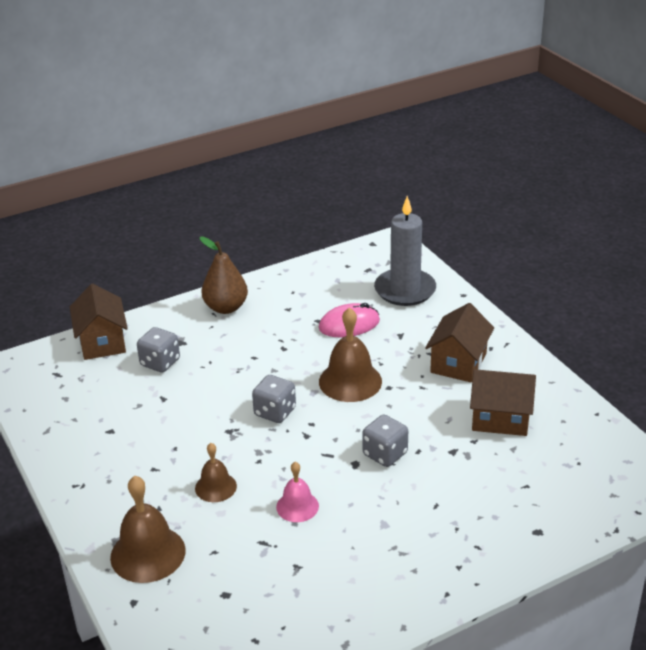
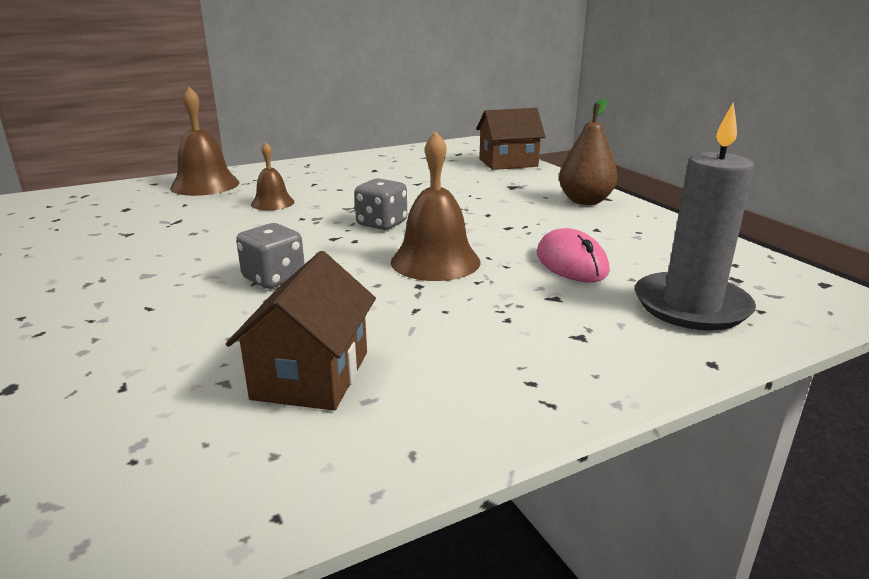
camera: 90 degrees right, 10 degrees down
grey dice [137,327,180,373] -> none
pink bell [276,462,319,522] -> none
brown house [425,303,494,382] -> none

